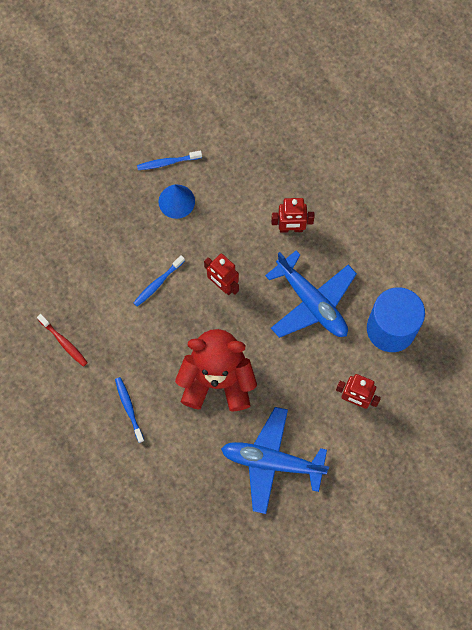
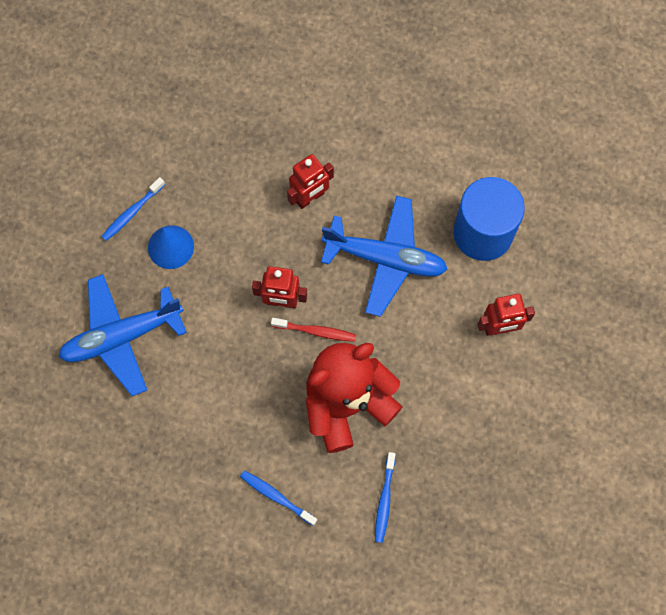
camera: 35 degrees left, 0 degrees up
red toothbrush [37,314,88,367] -> red toothbrush moved to [271,318,356,342]
blue toothbrush [133,255,185,307] -> blue toothbrush moved to [375,452,395,543]
blue plane [221,407,329,514] -> blue plane moved to [58,274,187,396]

